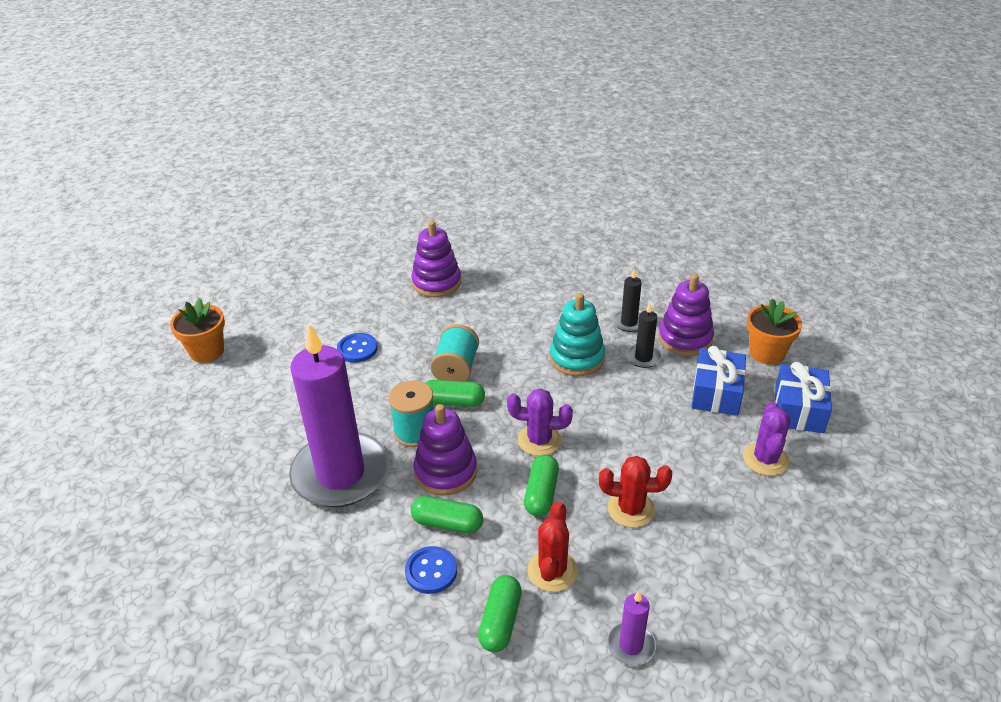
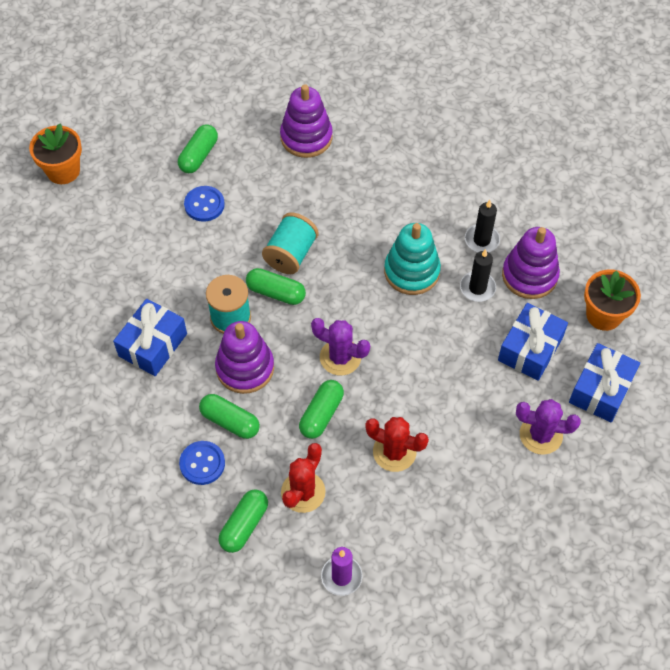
camera: 15 degrees right, 20 degrees up
purple candle [289,324,389,507] -> blue gift [113,299,187,376]
purple cactus [743,402,791,476] -> purple cactus turned 75 degrees clockwise [516,399,581,455]
none -> green capsule [178,125,218,173]

